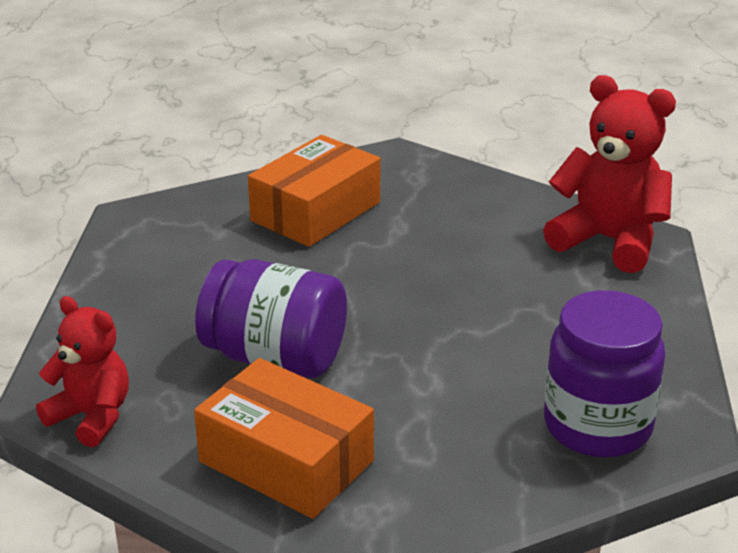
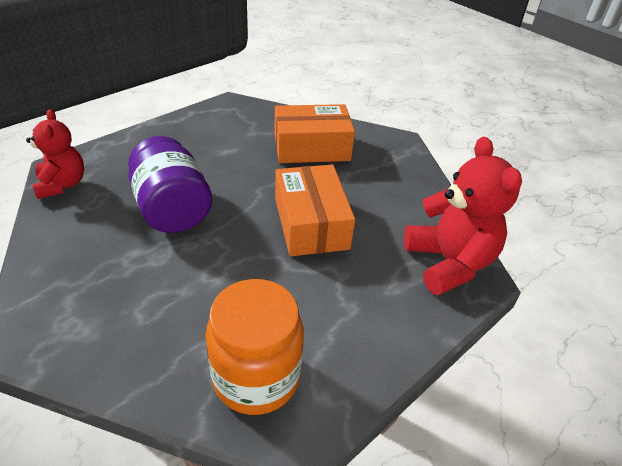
camera: 40 degrees right, 10 degrees up
orange box [194,358,374,519] -> orange box moved to [275,164,355,256]
purple jar [544,290,665,458] -> orange jar [205,279,304,415]

